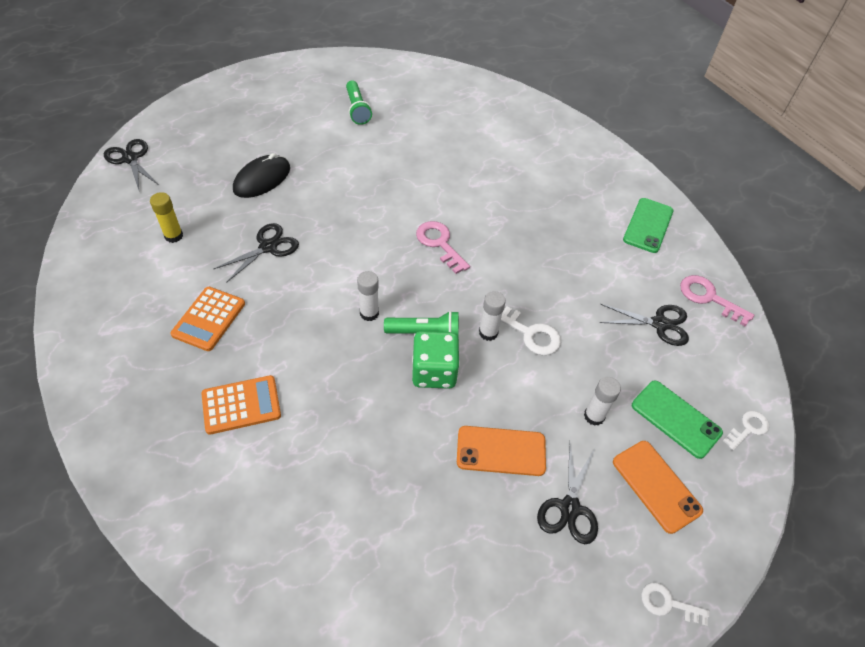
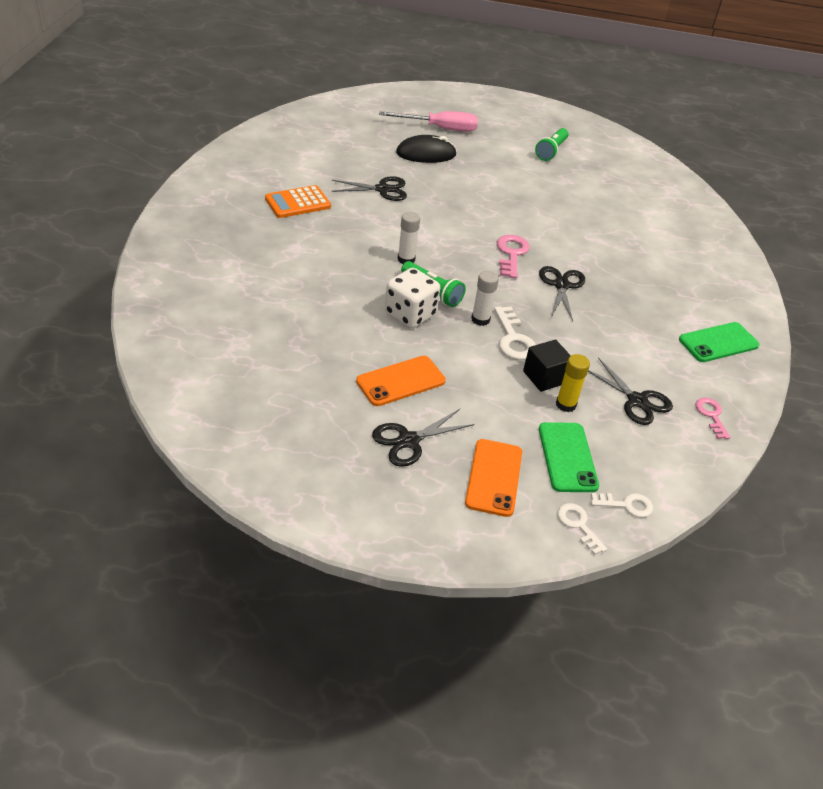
camera: 40 degrees right, 10 degrees down
black scissors [104,139,159,190] -> black scissors moved to [539,266,585,321]
yellow glue stick [150,192,183,243] -> yellow glue stick moved to [556,354,590,412]
orange calculator [201,375,281,435] -> none
green dice [412,331,460,389] -> white dice [385,268,440,328]
orange phone [457,426,546,476] -> orange phone turned 75 degrees counterclockwise [356,356,446,406]
white glue stick [584,377,621,426] -> none
white key [641,582,710,626] -> white key moved to [558,503,607,555]
pink key [680,275,754,326] -> pink key [695,398,730,439], size x0.66
none -> pink screwdriver [379,111,478,132]
none -> black cube [523,339,571,392]

